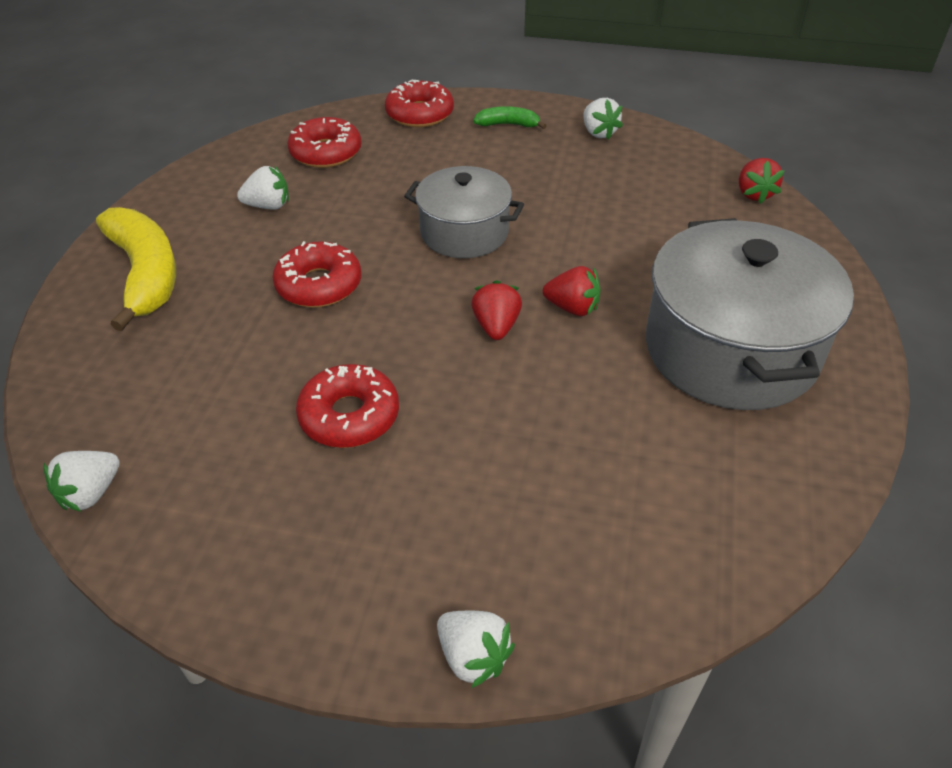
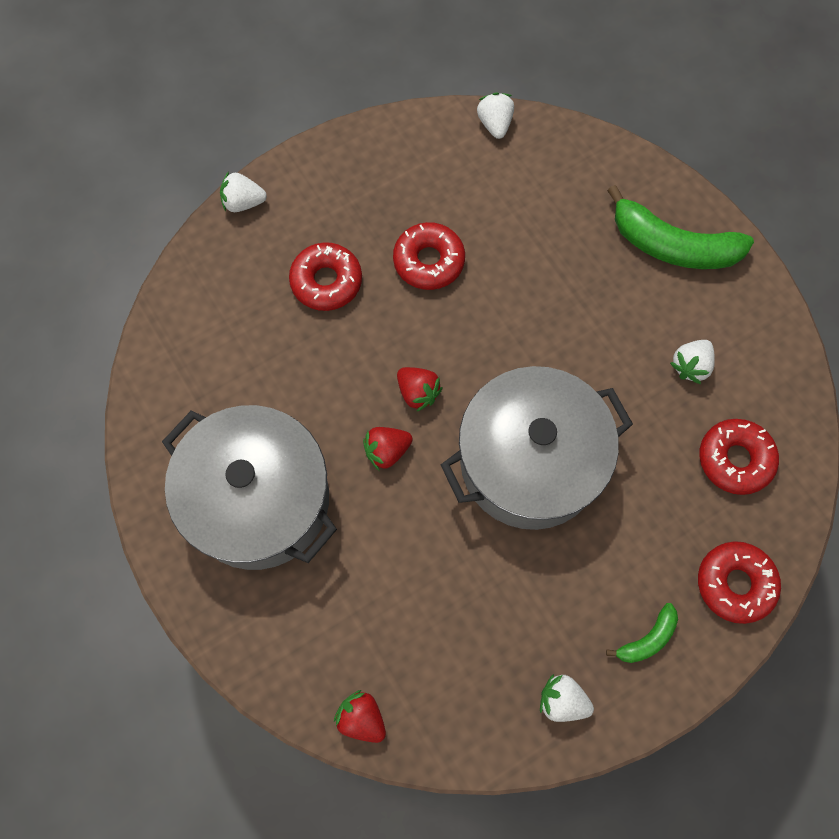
camera: 135 degrees right, 25 degrees up
yellow banana [96,207,176,331] -> green banana [607,185,754,269]
red donut [273,241,361,308] -> red donut moved to [289,242,362,311]
grey pot [404,166,524,258] -> grey pot [441,366,633,530], size x1.68

